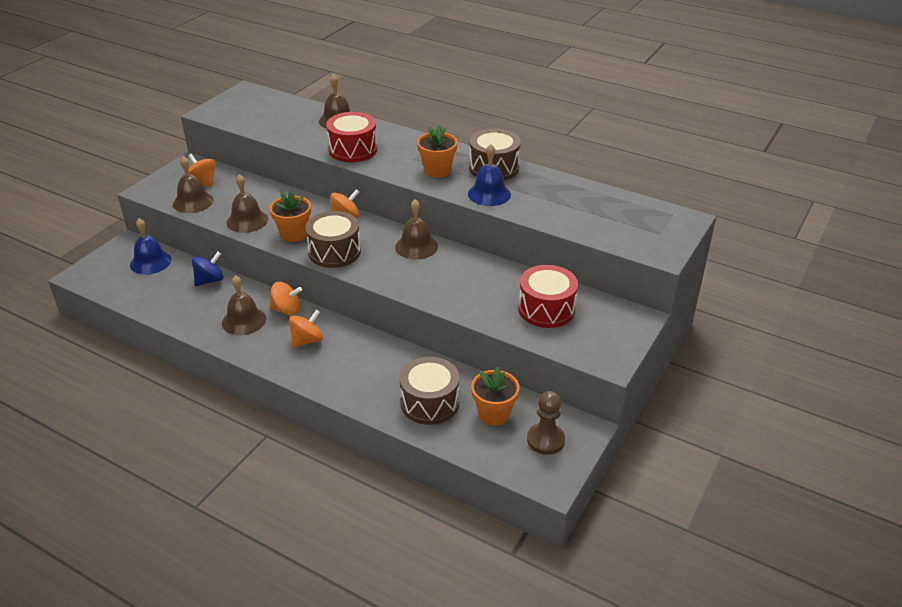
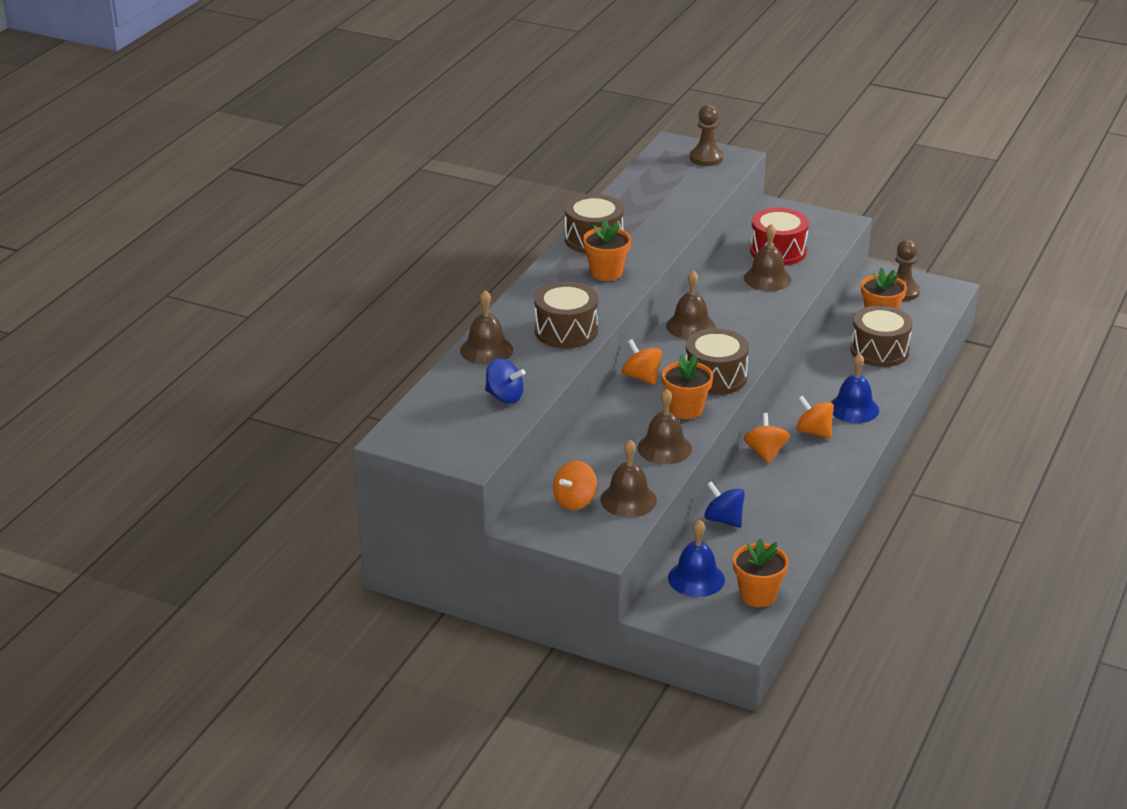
camera: 95 degrees left, 5 degrees down
brown bell [222,275,266,335] -> brown bell moved to [744,224,792,291]
red drum [326,112,377,162] -> brown drum [534,282,598,348]
blue bell [468,144,511,206] -> blue bell moved to [831,353,879,423]
none -> blue spinning top [485,358,526,404]
none -> brown pawn [690,105,723,166]
none -> orange flower pot [733,538,789,607]

